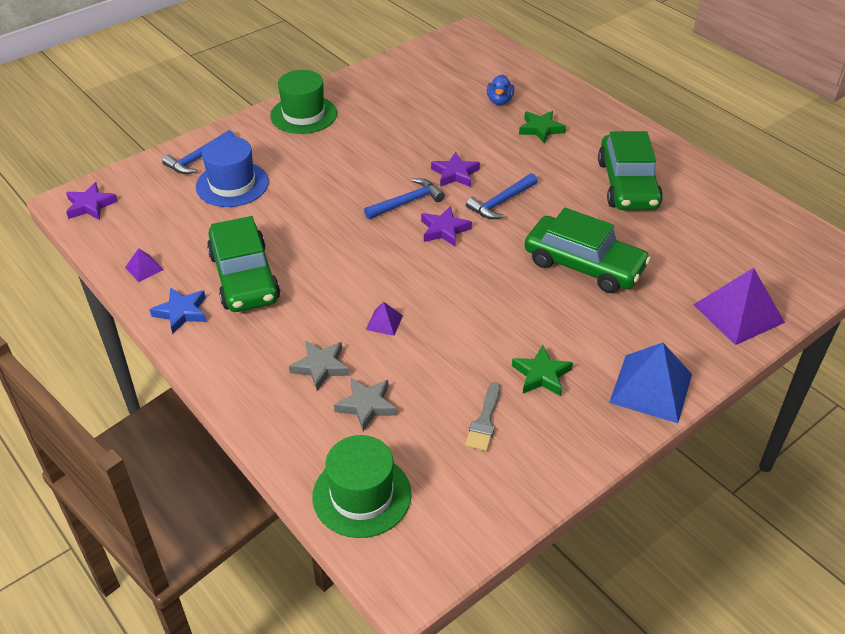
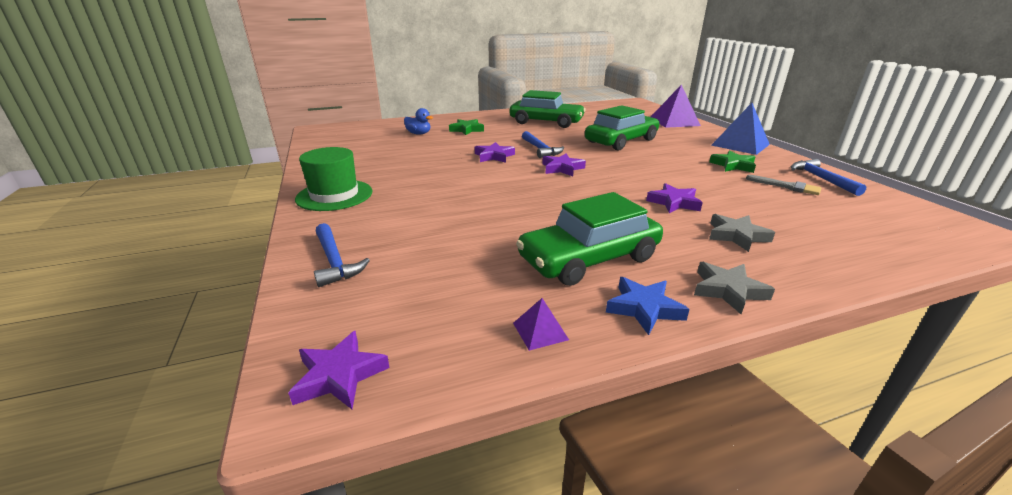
camera: 70 degrees left, 15 degrees down
blue hat [196,136,269,207] -> none
green car [207,216,280,312] -> green car turned 150 degrees clockwise [516,192,663,286]
green hat [312,435,411,538] -> none
grey star [334,378,397,431] -> grey star moved to [694,262,775,314]
blue hammer [364,178,445,219] -> blue hammer moved to [791,159,866,196]
purple pyramid [366,302,403,336] -> purple star [646,183,703,213]

